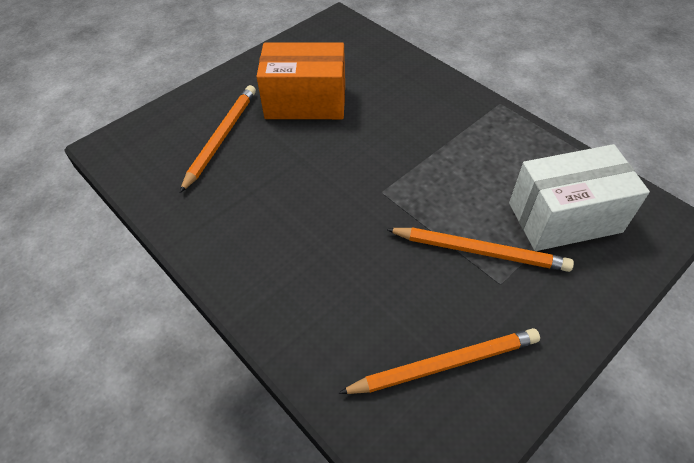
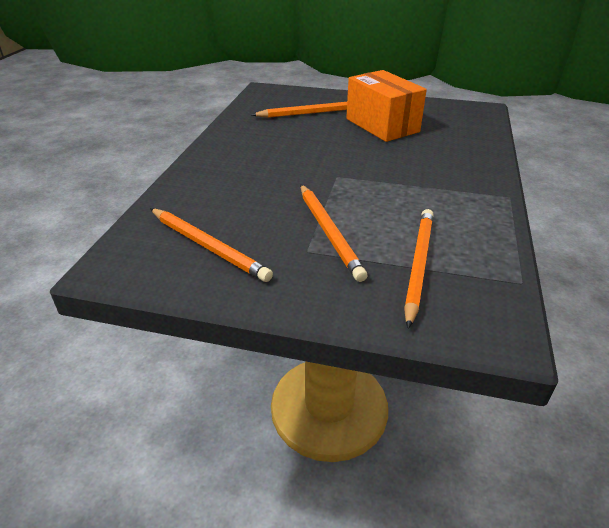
camera: 55 degrees right, 15 degrees down
white box [509,144,650,251] -> orange pencil [404,209,434,329]

